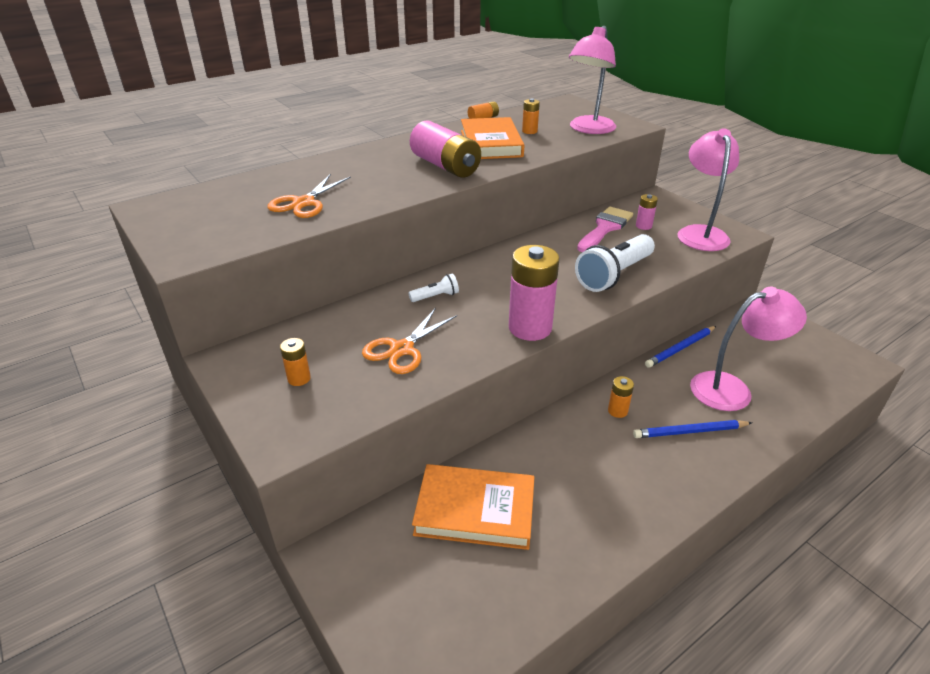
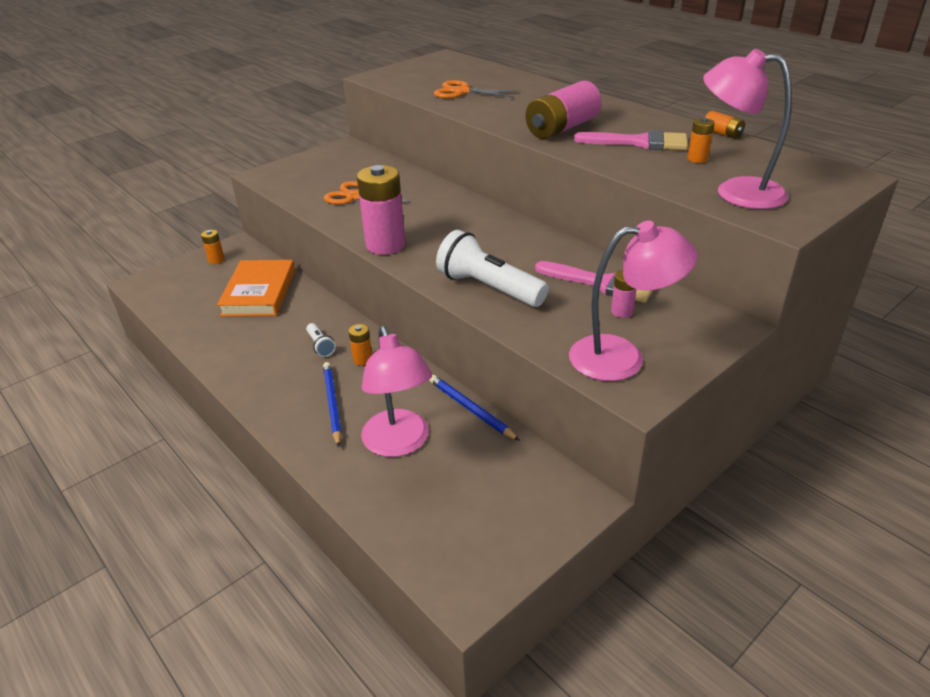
camera: 85 degrees right, 0 degrees up
orange battery [280,338,311,386] -> orange battery moved to [201,230,225,264]
white flashlight [409,273,459,302] -> white flashlight moved to [306,323,336,357]
orange book [461,117,524,159] -> pink brush [574,130,688,150]

